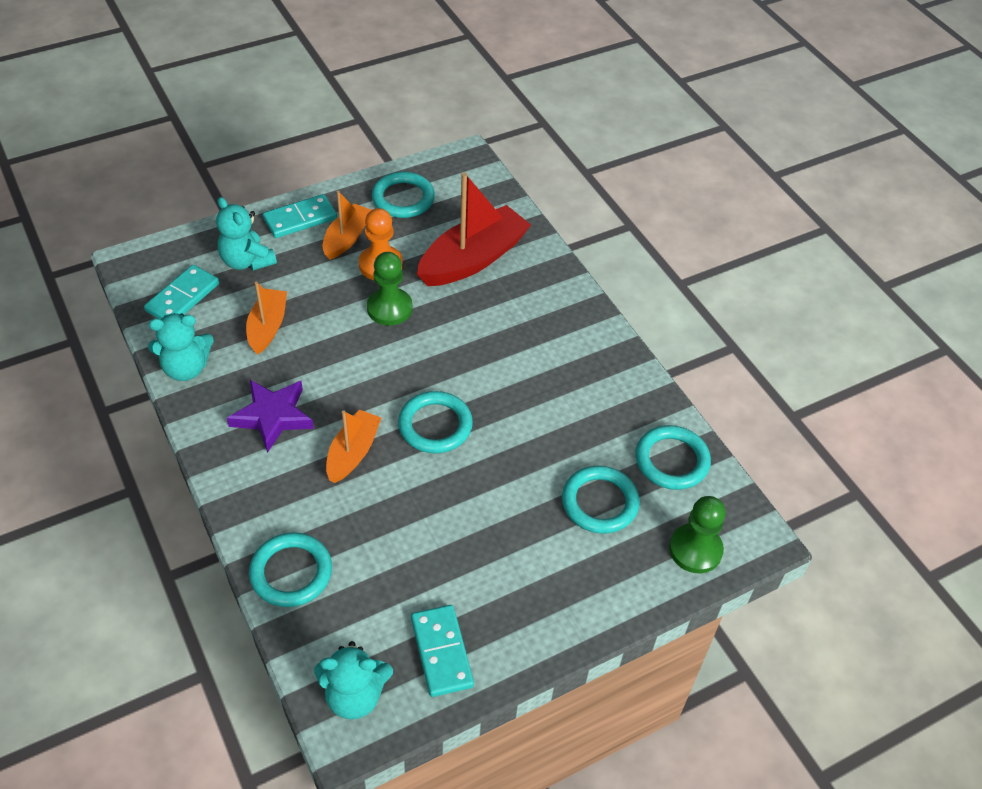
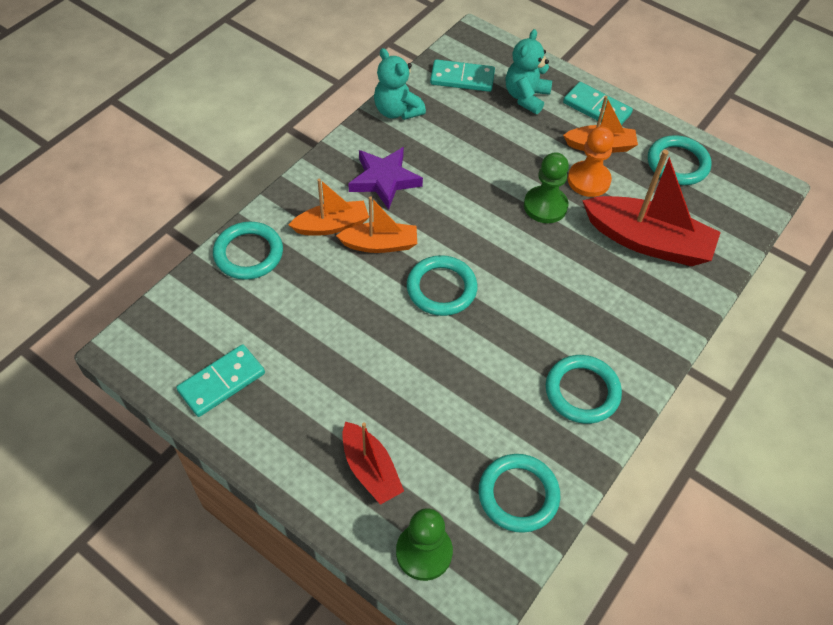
camera: 65 degrees right, 5 degrees up
orange boat [246,282,287,354] -> orange boat moved to [289,179,369,236]
turquoise teddy bear [314,641,393,719] -> none
turquoise ring [562,466,640,534] -> turquoise ring moved to [546,355,622,424]
none -> red boat [342,421,404,505]

